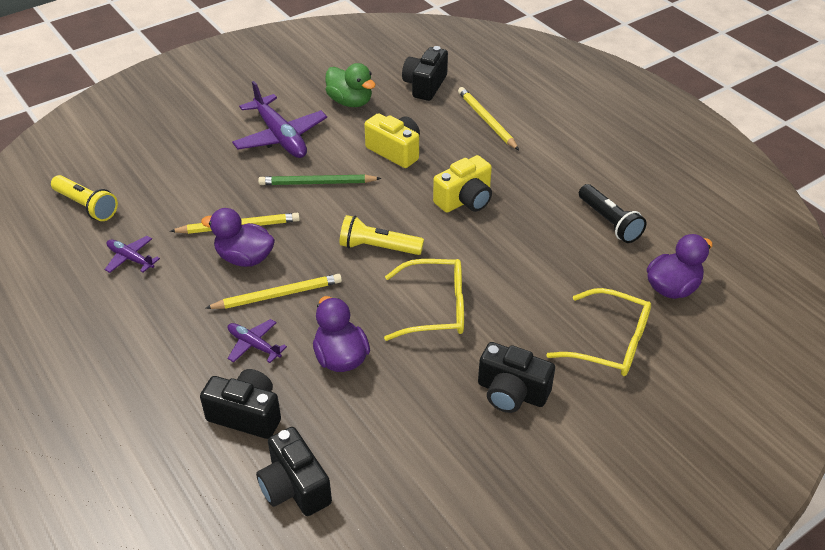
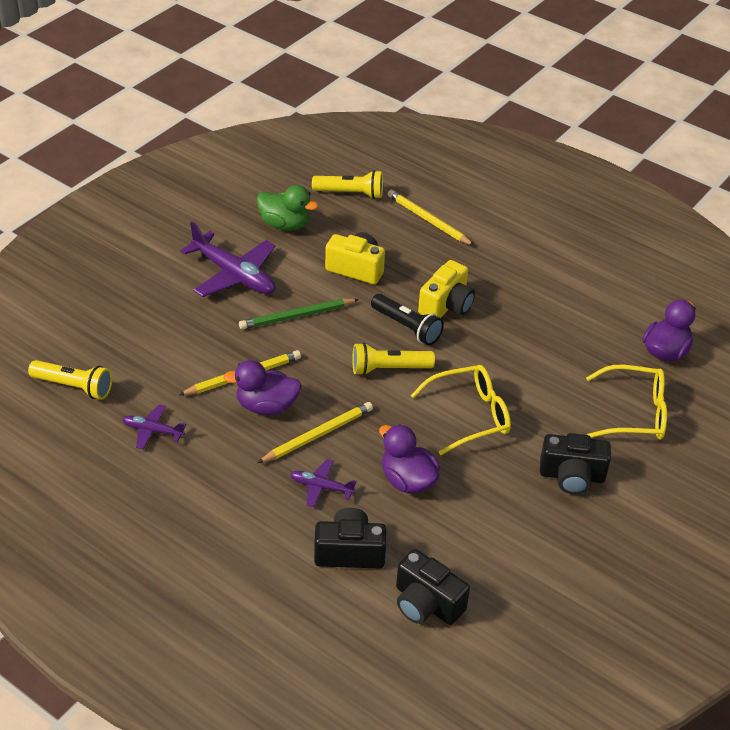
camera: 20 degrees left, 0 degrees up
black camera [402,46,448,101] -> yellow flashlight [312,170,383,199]
black flashlight [579,184,646,243] -> black flashlight moved to [371,294,444,345]

